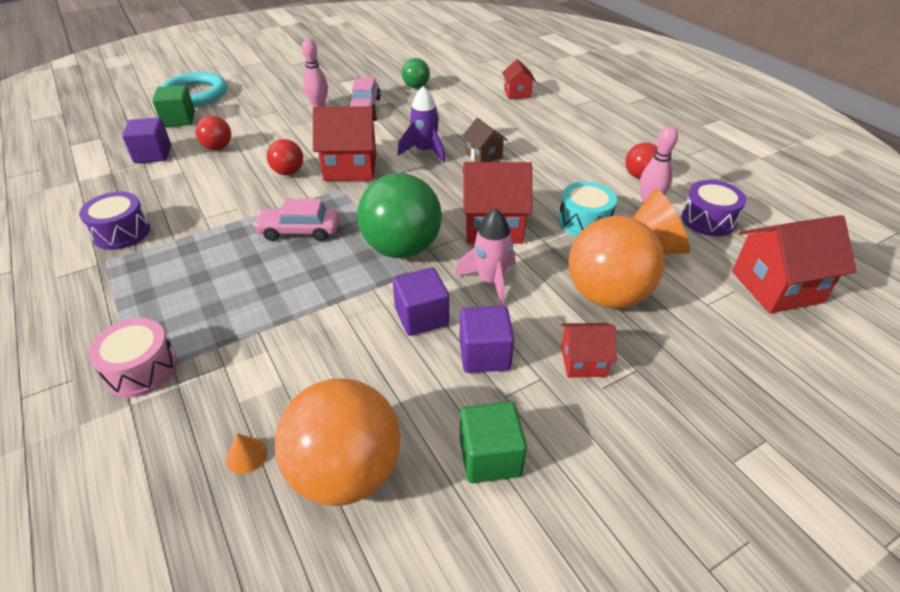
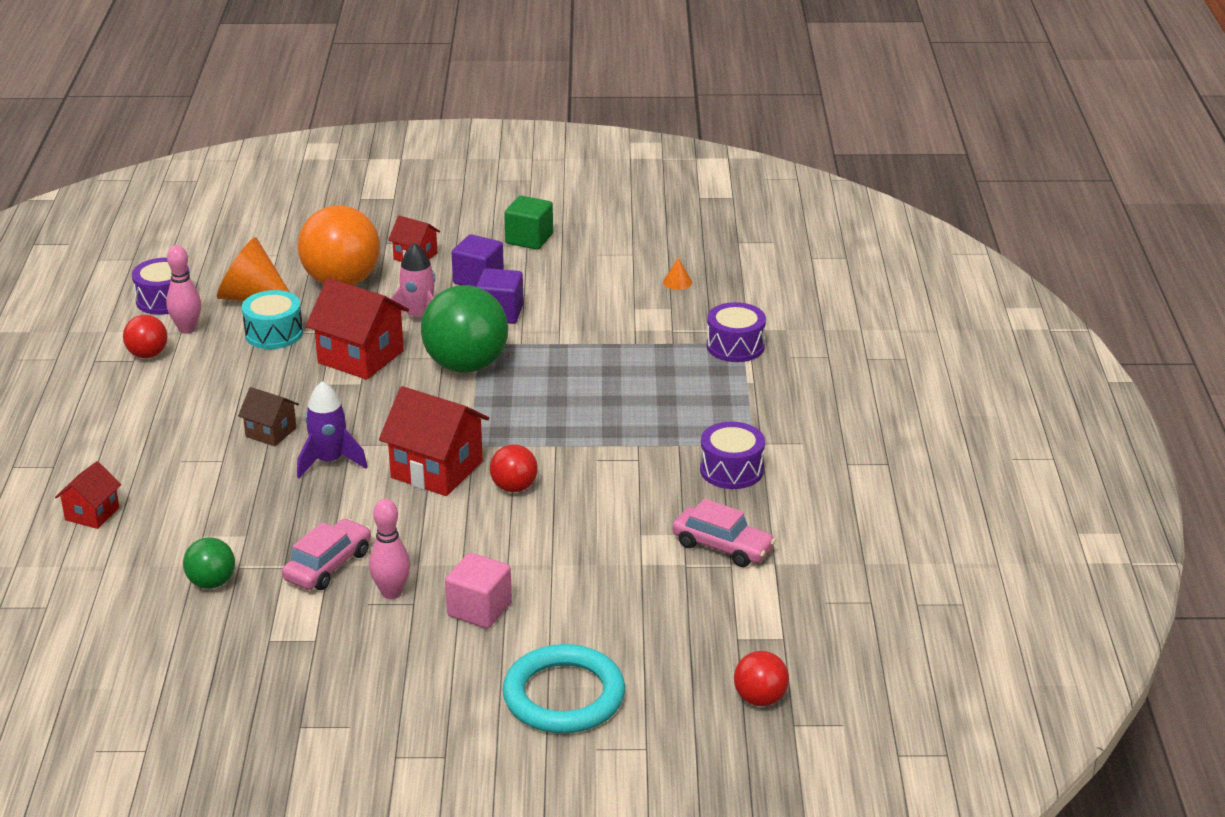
camera: 150 degrees left, 10 degrees down
pink drum [88,318,178,398] -> purple drum [707,302,766,362]
purple cube [122,118,171,163] -> none
green cube [152,85,195,127] -> none
red ball [195,115,231,150] -> red ball moved to [734,651,789,706]
pink car [253,199,339,241] -> pink car moved to [672,499,776,567]
orange ball [275,378,401,506] -> none
brown house [462,118,507,162] -> brown house turned 60 degrees counterclockwise [238,387,299,446]
red house [732,215,857,313] -> none
none -> pink cube [445,553,512,628]

